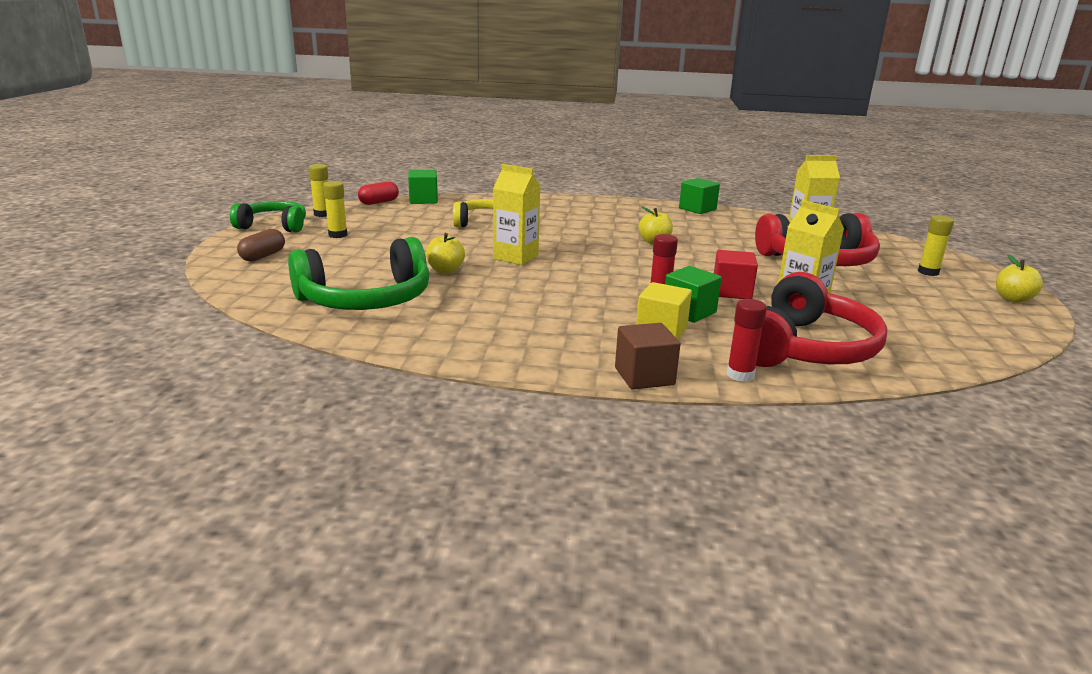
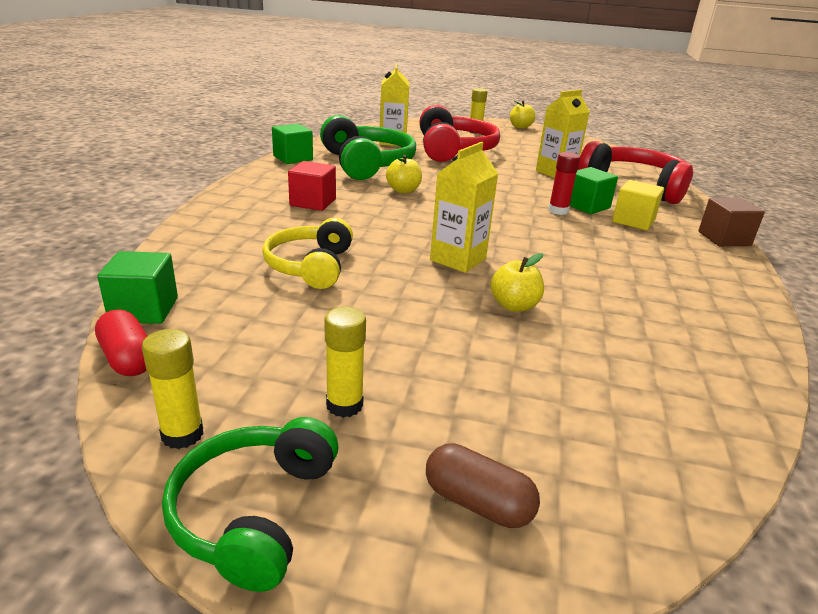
camera: 85 degrees left, 5 degrees up
green headphones [288,237,429,310] -> green headphones moved to [320,115,416,180]
red cube [714,250,758,299] -> red cube moved to [288,161,336,211]
red glue stick [727,299,767,382] -> none

